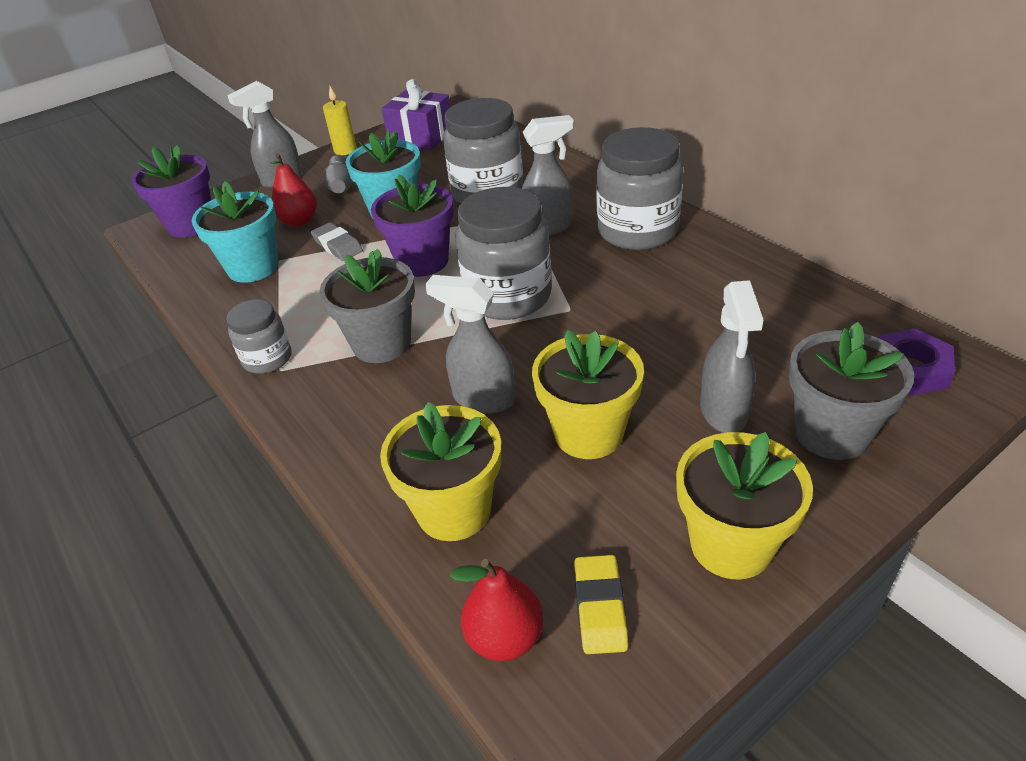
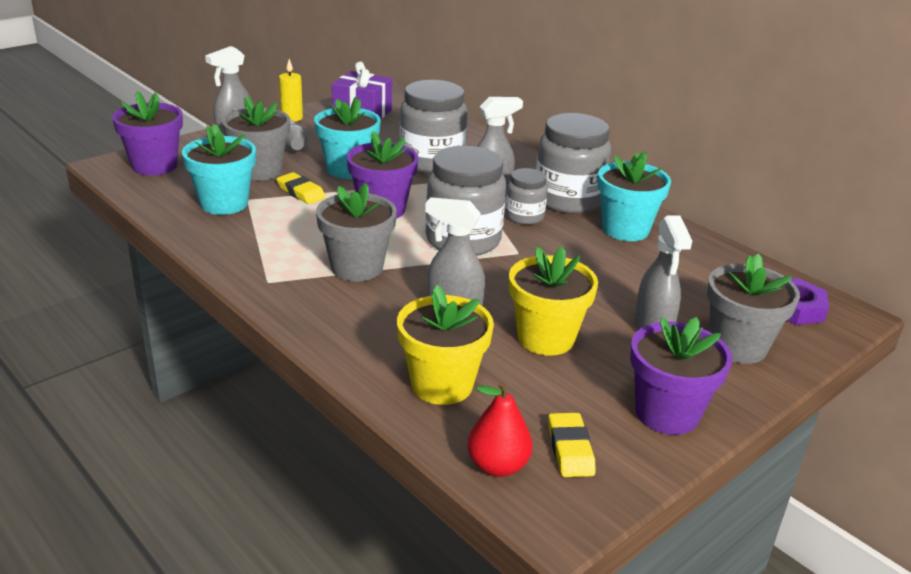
camera: 10 degrees left, 10 degrees down
grey jar [226,299,291,374] -> grey jar moved to [505,168,548,225]
red pear [270,153,317,227] -> grey flower pot [222,96,290,180]
grey eraser [311,222,363,261] -> yellow eraser [276,172,326,204]
yellow flower pot [676,432,813,580] -> purple flower pot [630,317,732,435]
none -> turquoise flower pot [597,151,671,241]

